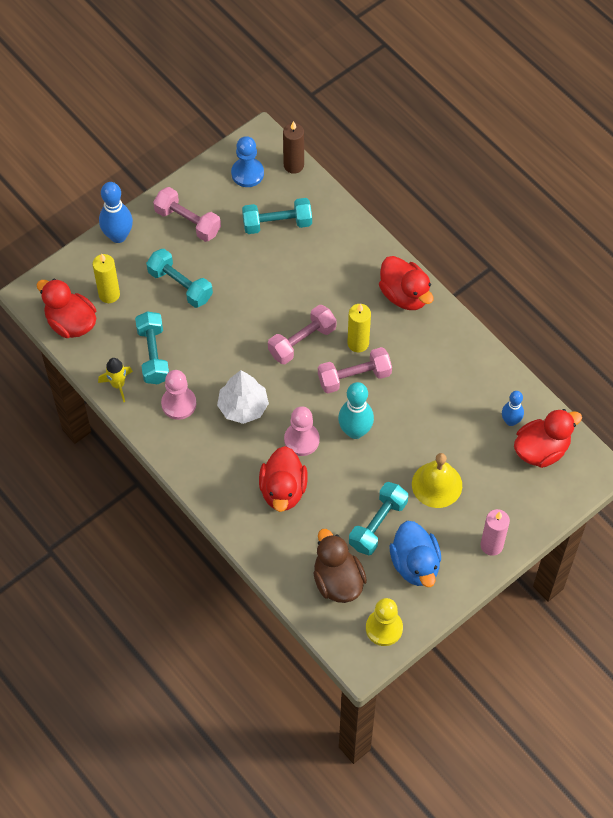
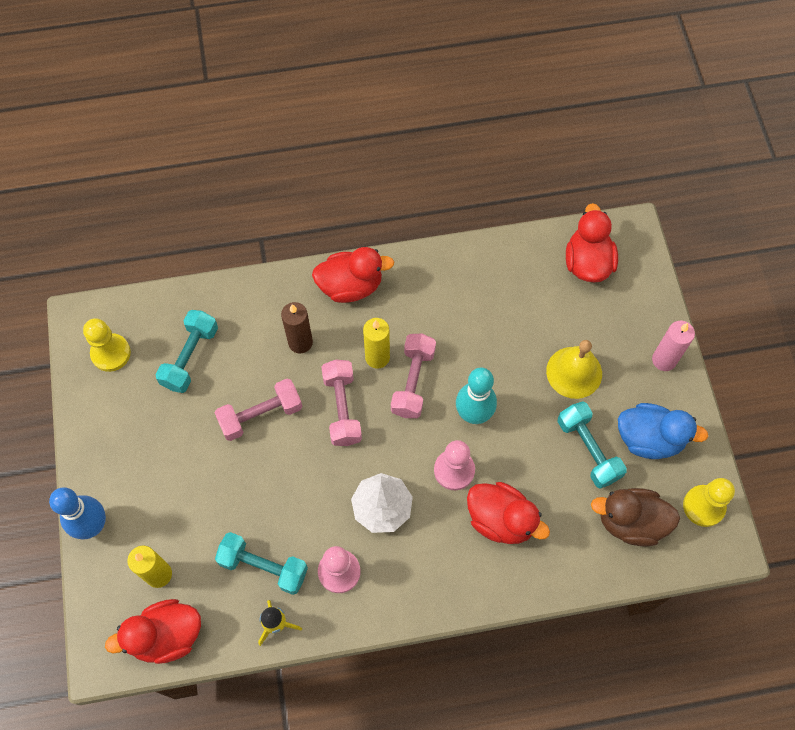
camera: 60 degrees left, 5 degrees up
turquoise dumbbell [146,249,213,308] -> none
pink dumbbell [153,187,221,242] -> pink dumbbell moved to [215,379,303,441]
blue pawn [231,136,264,187] -> yellow pawn [83,318,131,372]
brown candle [283,121,304,174] -> brown candle moved to [281,302,313,354]
blue bowling pin [502,391,524,426] -> none

